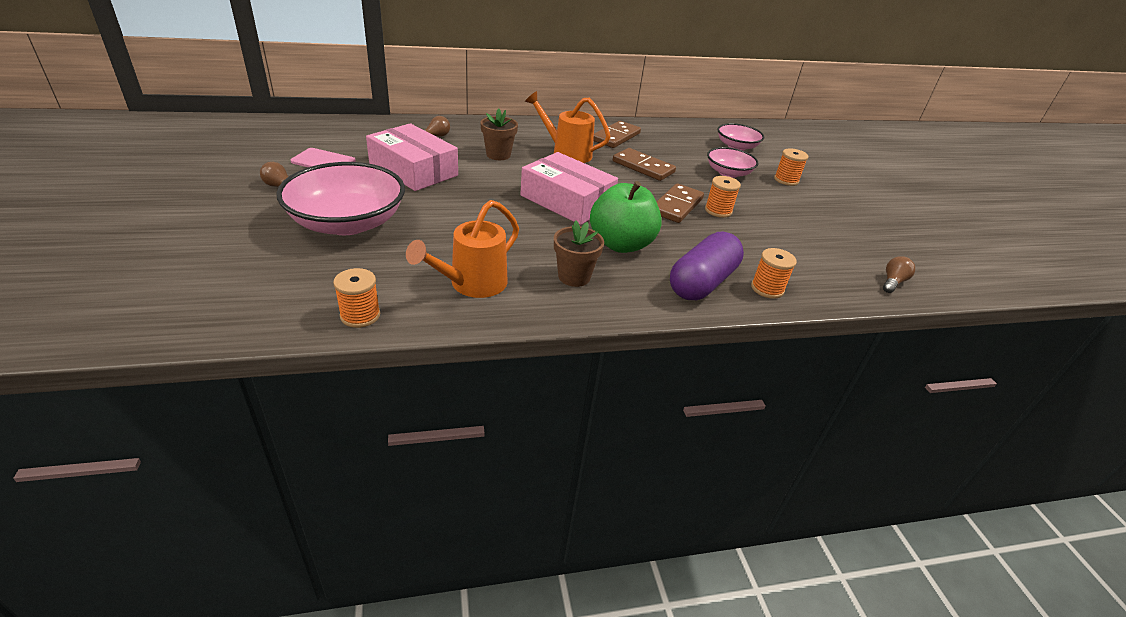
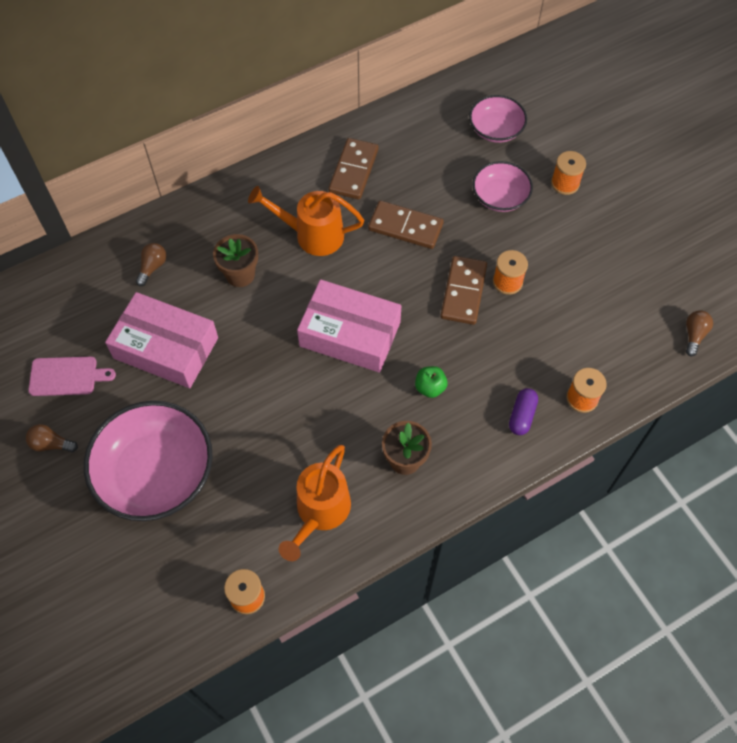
camera: 15 degrees left, 25 degrees up
green apple [590,181,662,253] -> green apple [415,366,448,398], size x0.45
purple capsule [670,232,744,300] -> purple capsule [509,388,538,435], size x0.50

